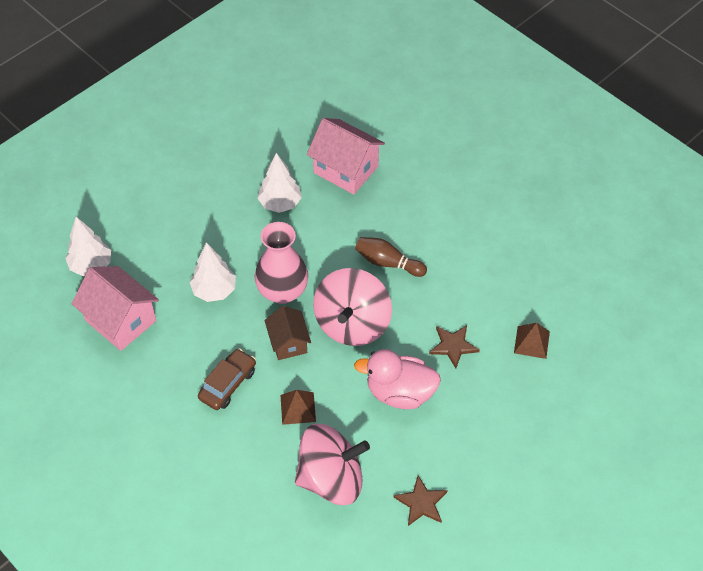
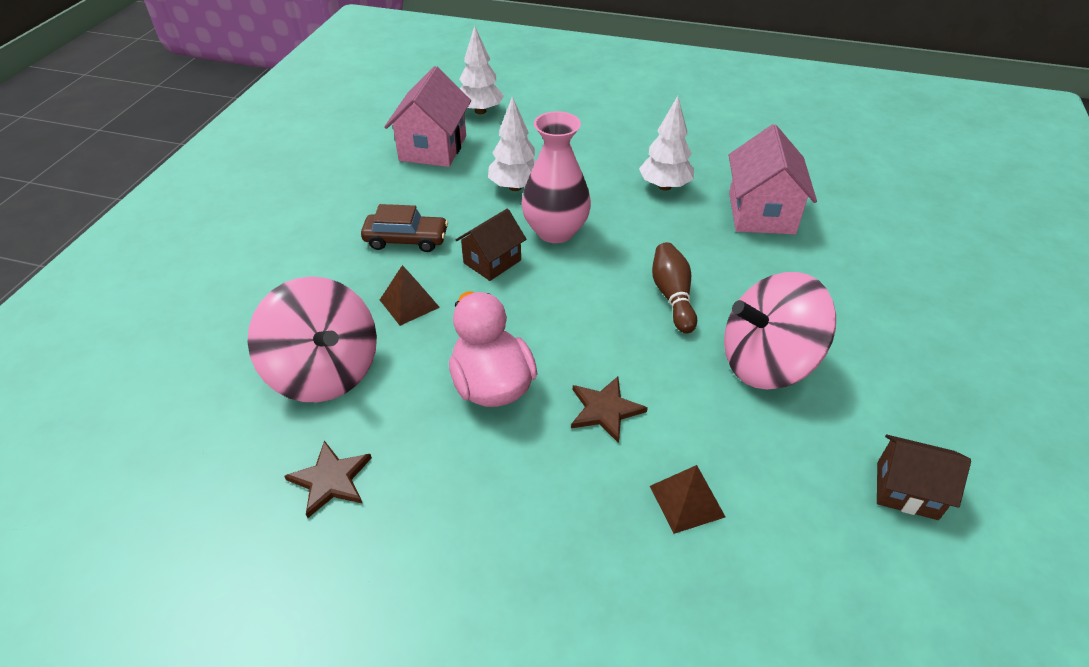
camera: 60 degrees right, 10 degrees down
pink spinning top [313,268,392,346] -> pink spinning top moved to [724,272,836,389]
none -> brown house [877,435,971,520]

